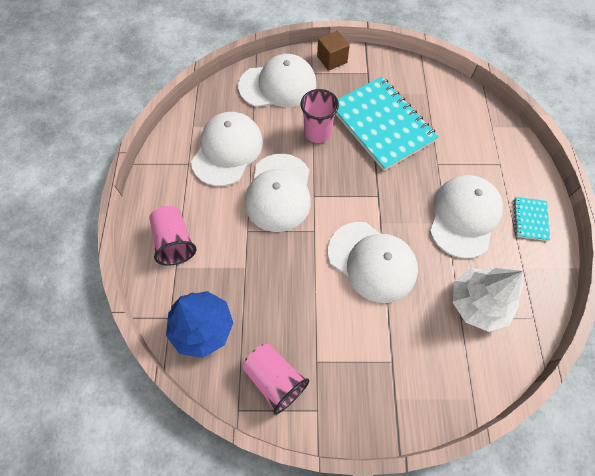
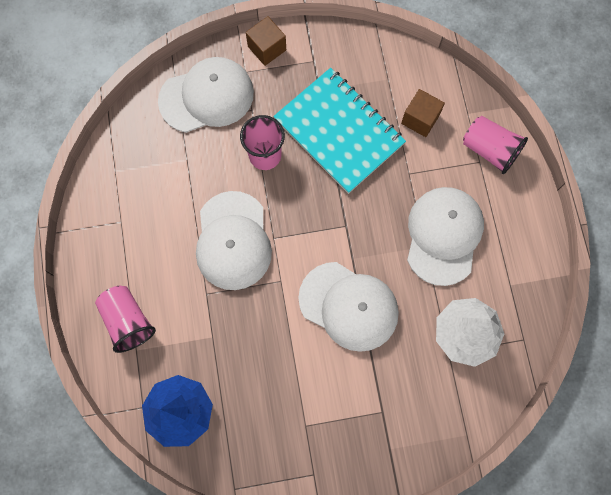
camera: 10 degrees left, 10 degrees up
white cap [191,112,263,186] -> none
pink cup [243,344,309,415] -> pink cup moved to [463,116,528,174]
turquoise notebook [513,197,550,241] -> none
none -> brown cube [401,89,445,137]

